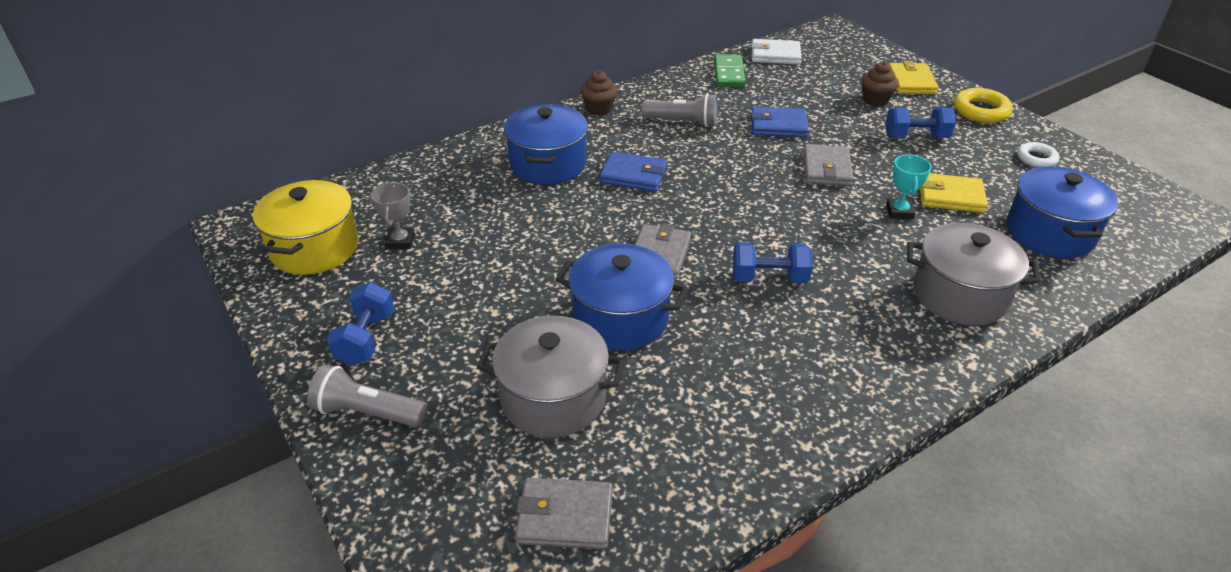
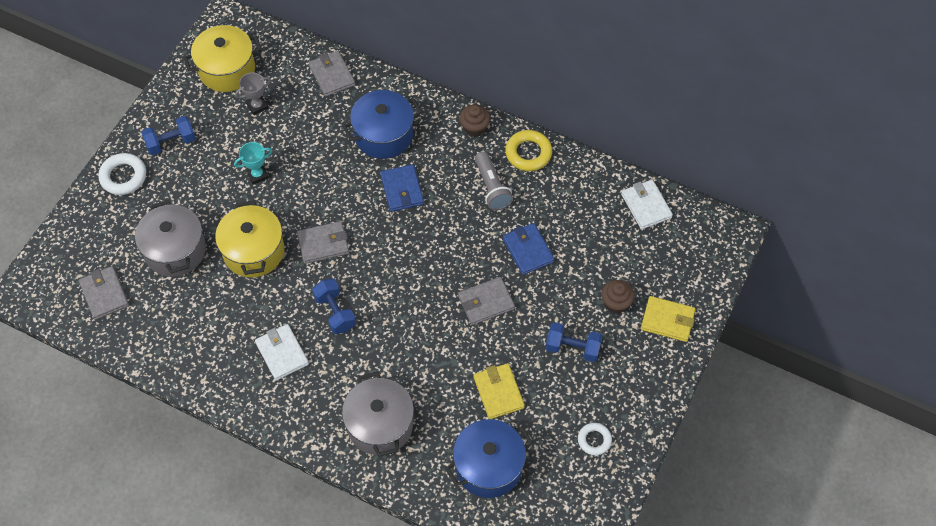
camera: 60 degrees right, 20 degrees up
grey flashlight [307,364,427,427] -> white ring [98,153,146,195]
blue pot [556,244,688,351] -> yellow pot [215,201,284,278]
green domino [714,54,746,87] -> none
blue dumbbell [885,108,956,138] -> blue dumbbell turned 45 degrees counterclockwise [546,322,602,362]
turquoise trophy [886,154,931,219] -> turquoise trophy moved to [234,142,272,185]
yellow wallet [889,61,939,94] -> yellow wallet turned 45 degrees clockwise [641,296,696,342]
yellow ring [954,88,1013,123] -> yellow ring moved to [505,130,552,171]
none -> white wallet [255,324,309,381]
none -> grey wallet [309,51,355,97]

